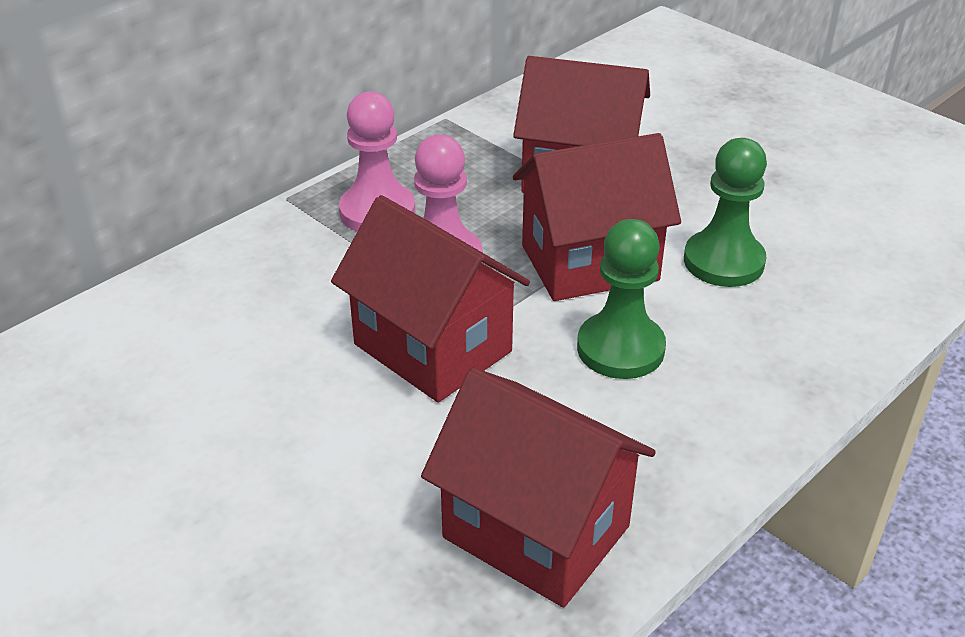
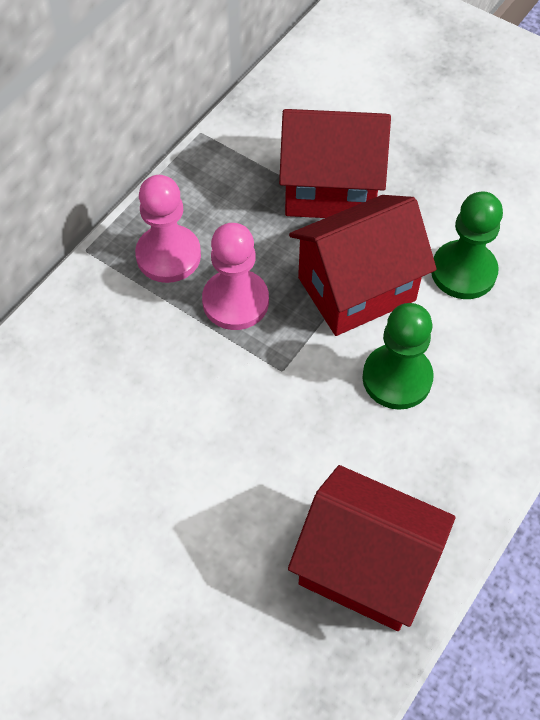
camera: 10 degrees left, 20 degrees up
red house [331,195,530,403] -> none

